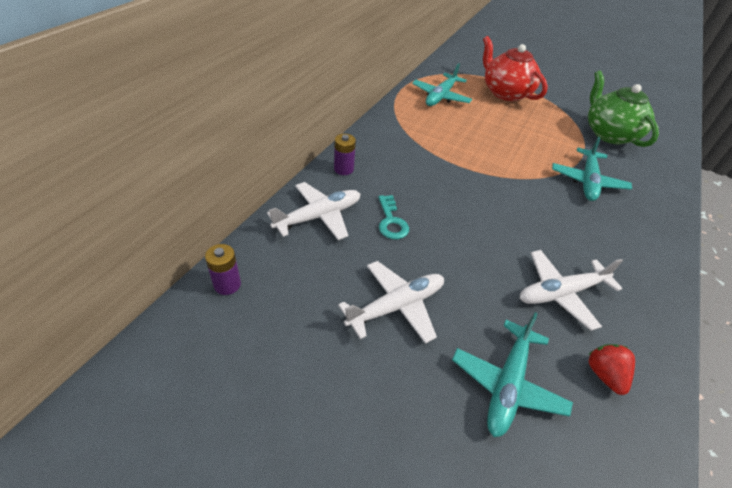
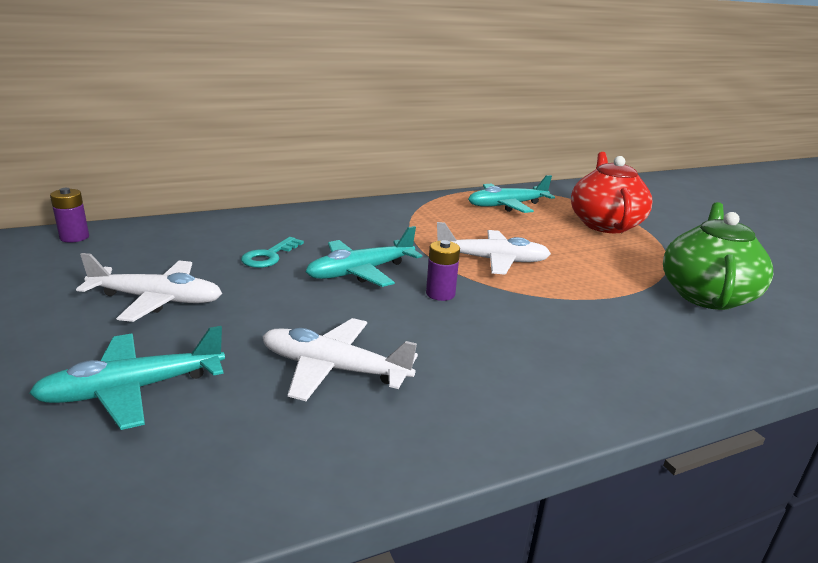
camera: 40 degrees right, 20 degrees down
white plane [267,182,360,240] -> white plane moved to [437,222,551,275]
purple battery [334,134,356,175] -> purple battery moved to [426,240,460,301]
turquoise plane [552,137,632,201] -> turquoise plane moved to [306,226,422,287]
red strawberry [588,344,635,395] -> none

